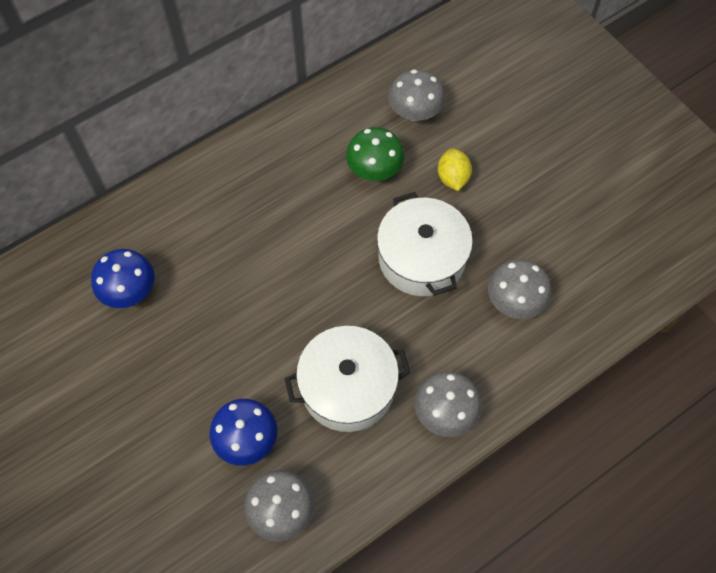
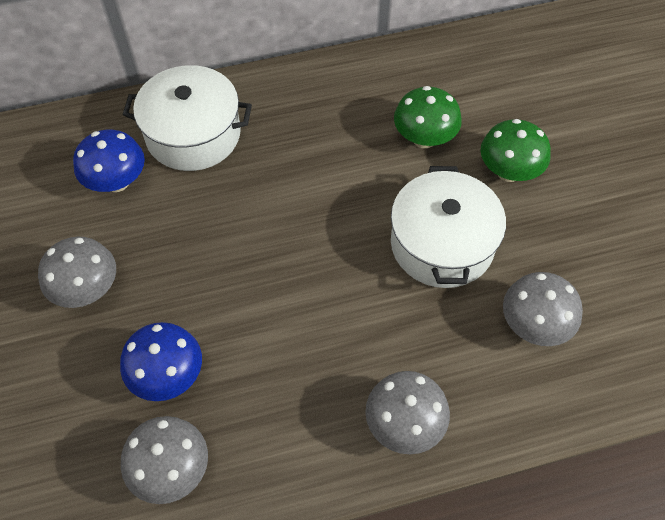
camera: 20 degrees right, 5 degrees down
white pot [285,326,410,432] -> white pot moved to [123,65,252,171]
grey mushroom [388,69,445,121] -> grey mushroom moved to [38,237,116,308]
yellow lemon [438,148,472,191] -> green mushroom [480,119,551,182]

